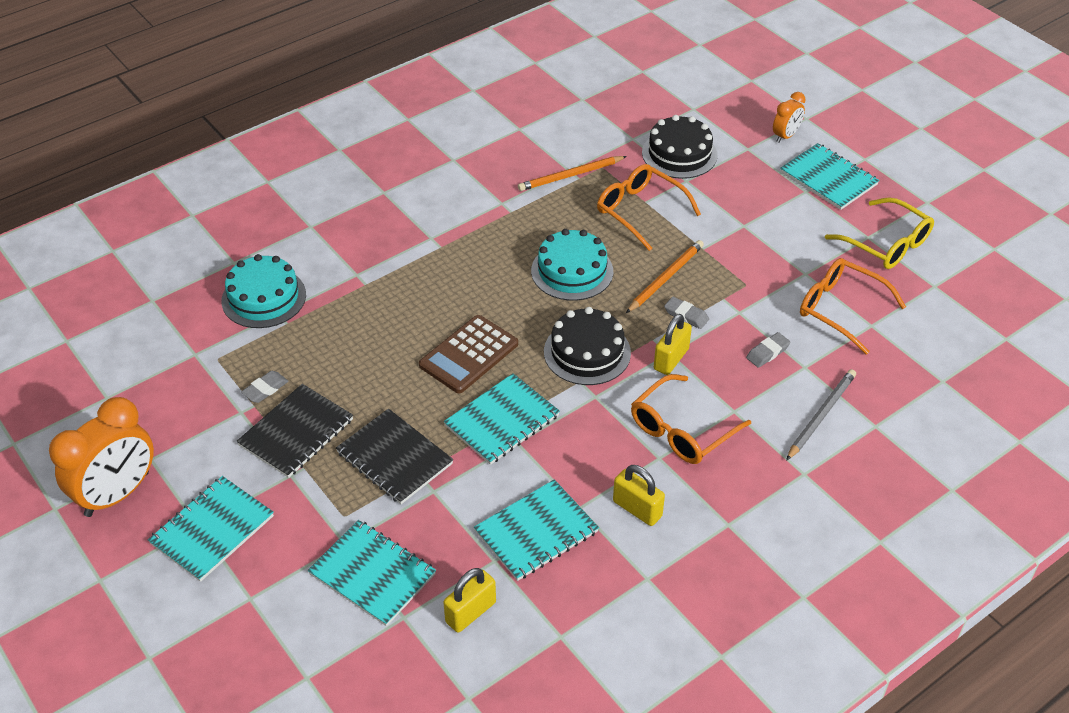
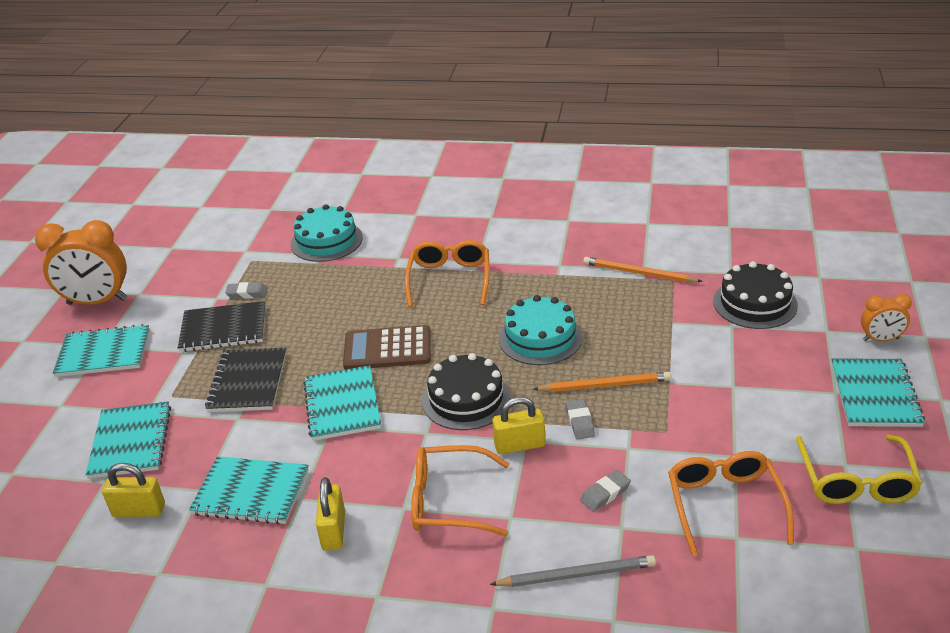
camera: 50 degrees right, 10 degrees down
turquoise notebook [444,373,560,465] -> turquoise notebook turned 75 degrees clockwise [303,365,381,441]
orange glasses [597,164,701,251] -> orange glasses moved to [405,240,490,307]
grey eraser [746,332,790,368] -> grey eraser turned 45 degrees counterclockwise [580,470,631,512]

